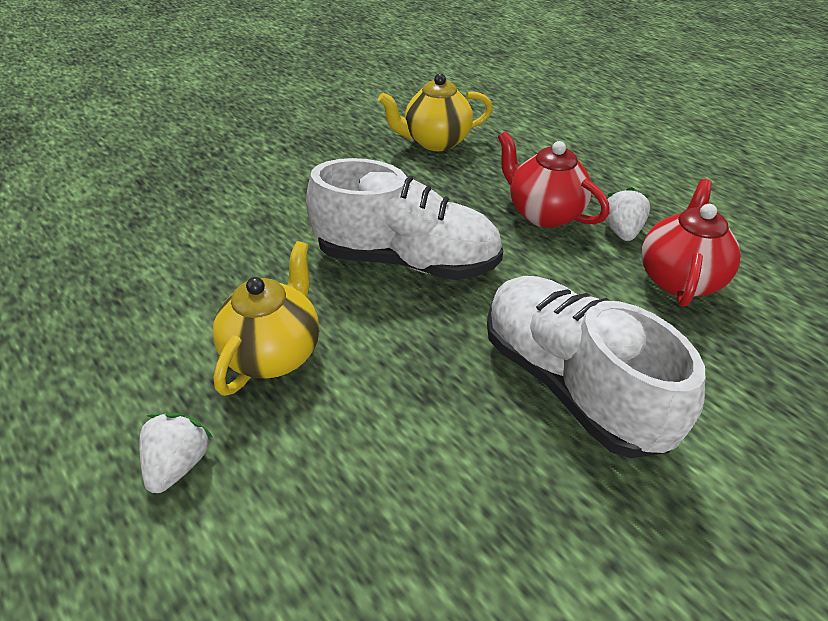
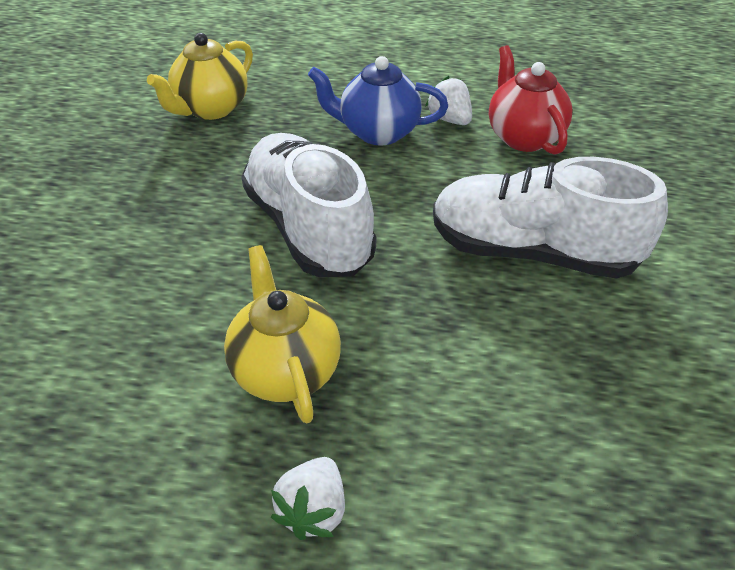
camera: 40 degrees left, 0 degrees up
white strawberry [139,413,213,493] -> white strawberry turned 135 degrees counterclockwise [271,457,345,540]
white shoe [306,158,503,280] -> white shoe turned 90 degrees counterclockwise [241,133,376,277]
red teapot [498,131,609,228] -> blue teapot [308,56,448,145]

